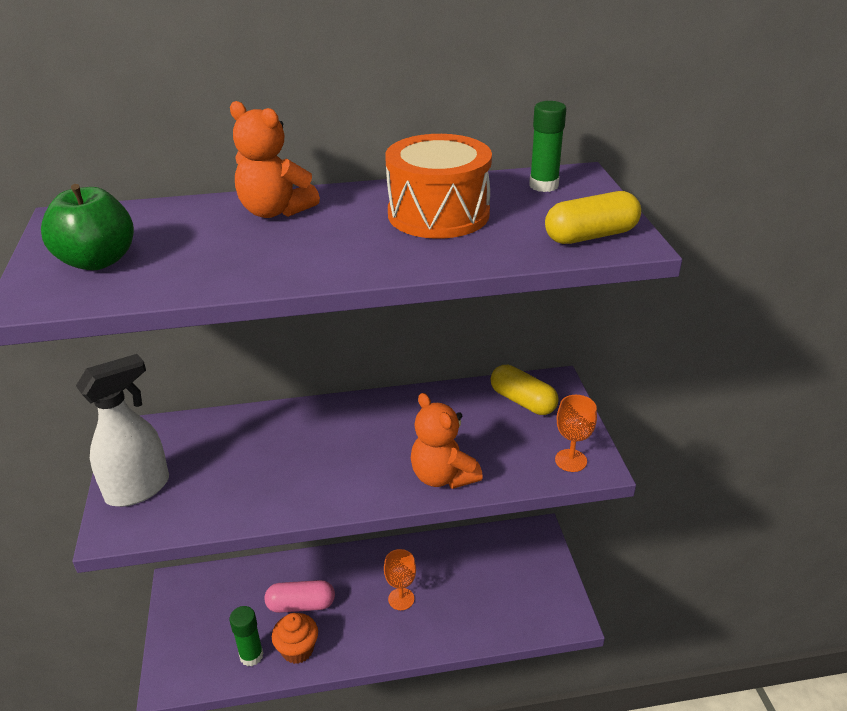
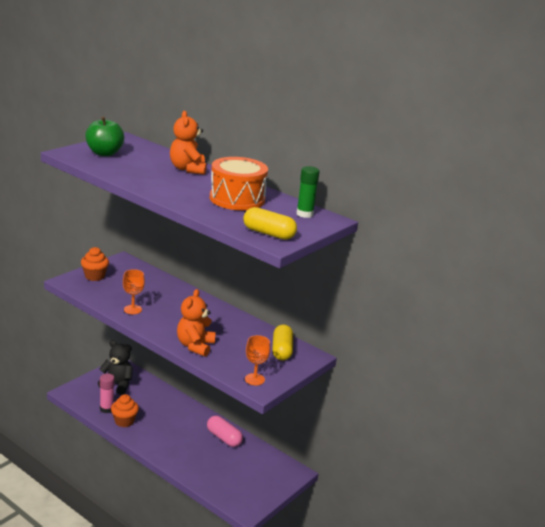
camera: 45 degrees right, 10 degrees down
white spray bottle [76,354,169,507] -> orange cupcake [81,247,109,281]
green glue stick [229,606,264,666] -> pink glue stick [100,373,115,413]
pink capsule [265,580,335,613] -> pink capsule moved to [207,416,243,447]
orange goblet [384,549,416,610] -> orange goblet moved to [123,269,145,314]
none -> black teddy bear [98,340,133,395]

